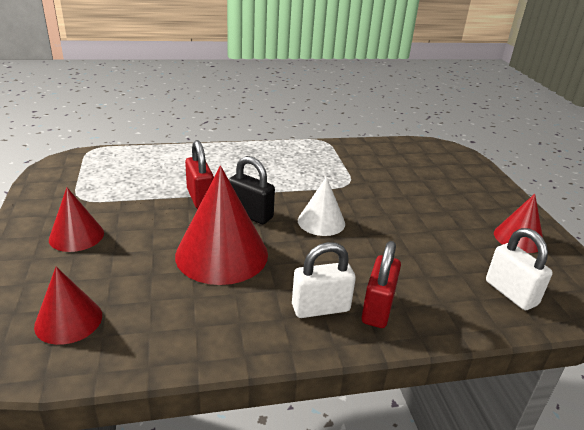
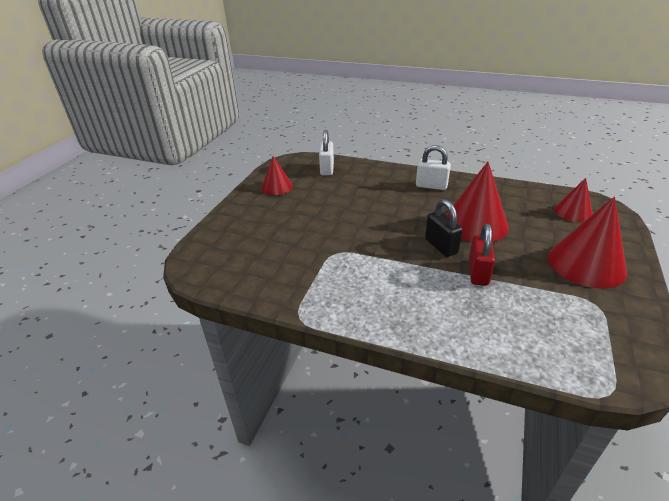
camera: 145 degrees left, 5 degrees up
red cone [49,188,104,252] -> red cone [548,197,627,289], size x1.73
white cone [298,177,345,236] -> none
red padlock [361,241,401,328] -> none

